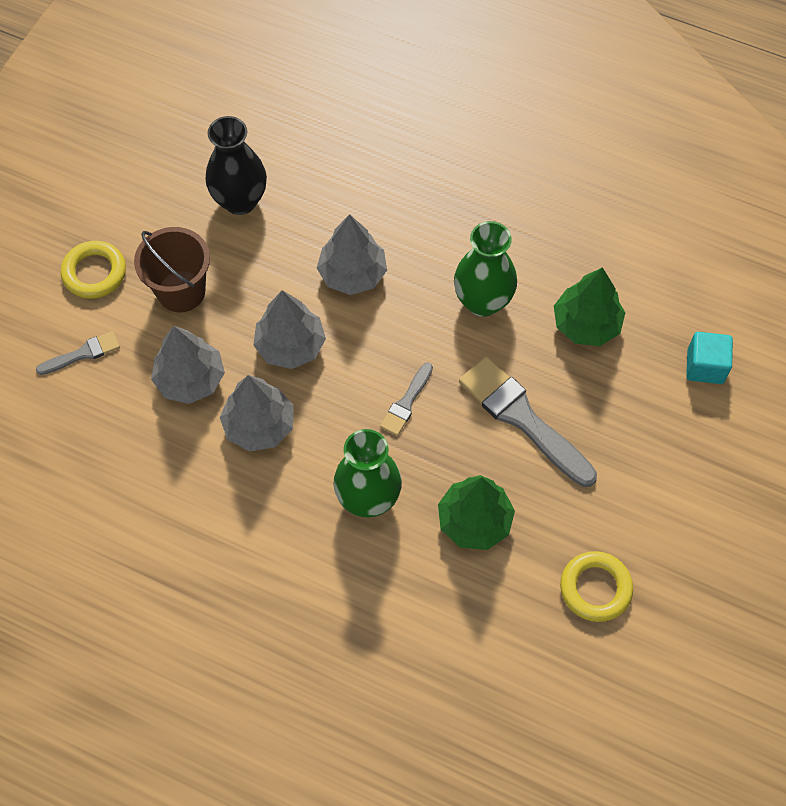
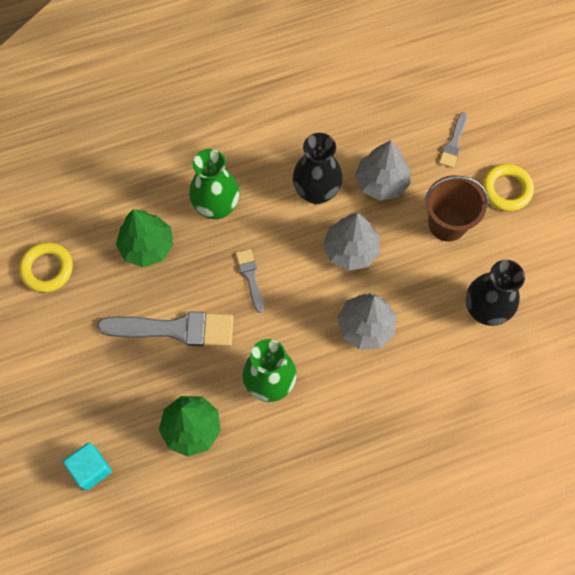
camera: 135 degrees right, 5 degrees up
grey tree [220,375,294,452] -> black vase [293,133,343,204]

